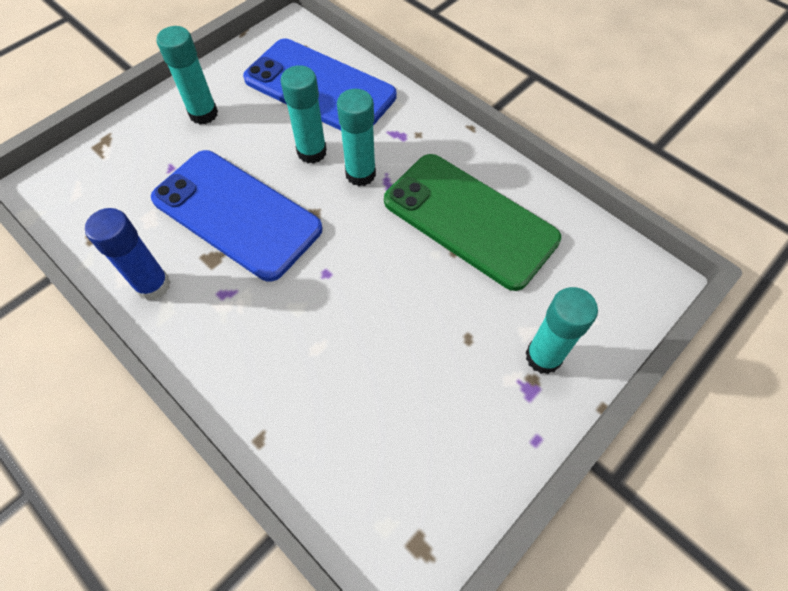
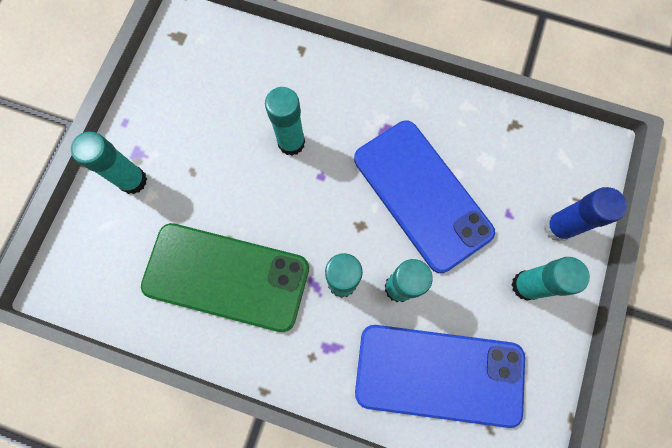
camera: 155 degrees right, 15 degrees up
blue glue stick [85,208,170,301] -> blue glue stick moved to [544,187,627,242]
blue phone [151,150,323,282] -> blue phone turned 45 degrees clockwise [354,121,495,273]
none -> turquoise glue stick [265,87,305,156]

